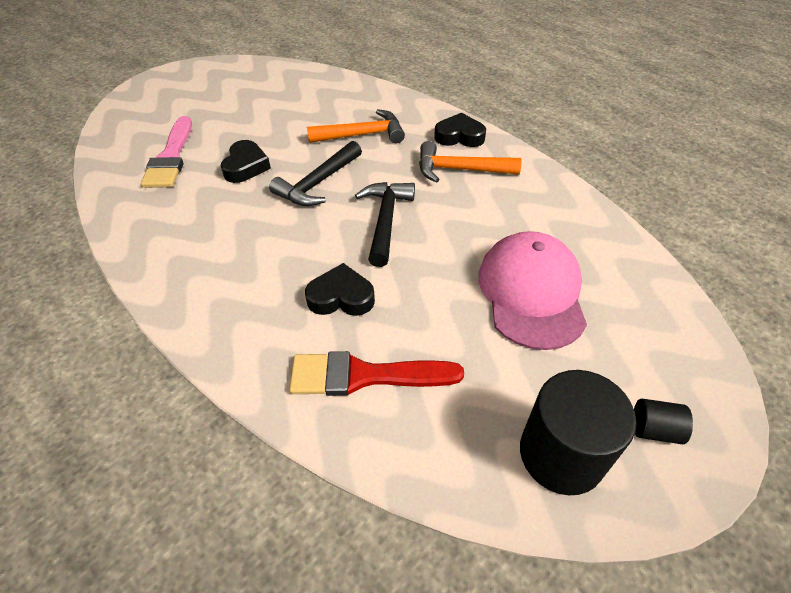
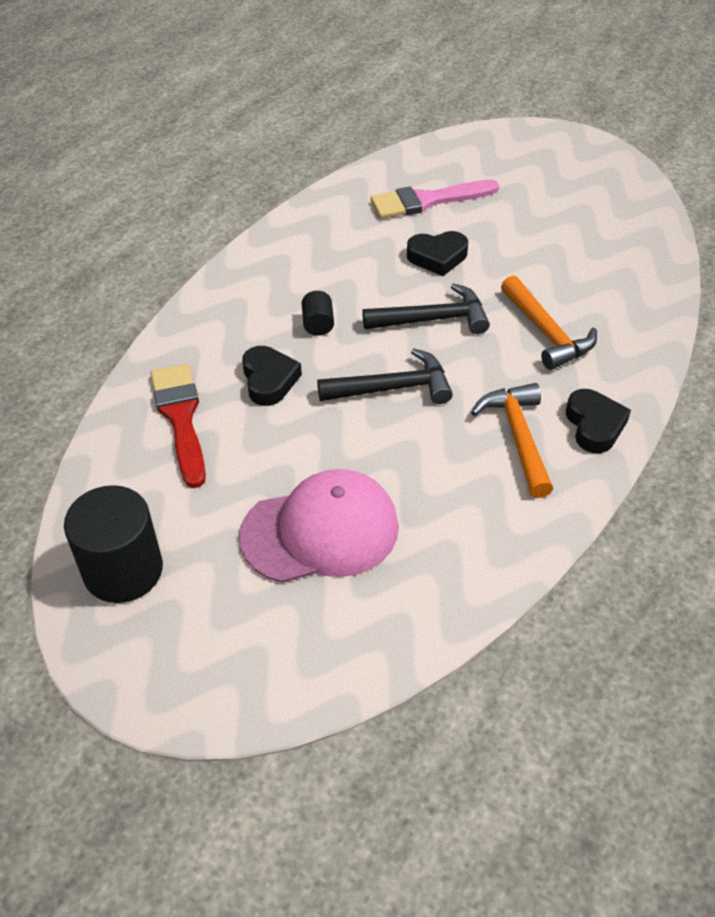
camera: 75 degrees right, 0 degrees up
black hammer [269,141,362,206] -> black hammer turned 150 degrees clockwise [362,283,490,334]
black cylinder [634,399,693,444] -> black cylinder moved to [302,291,334,336]

